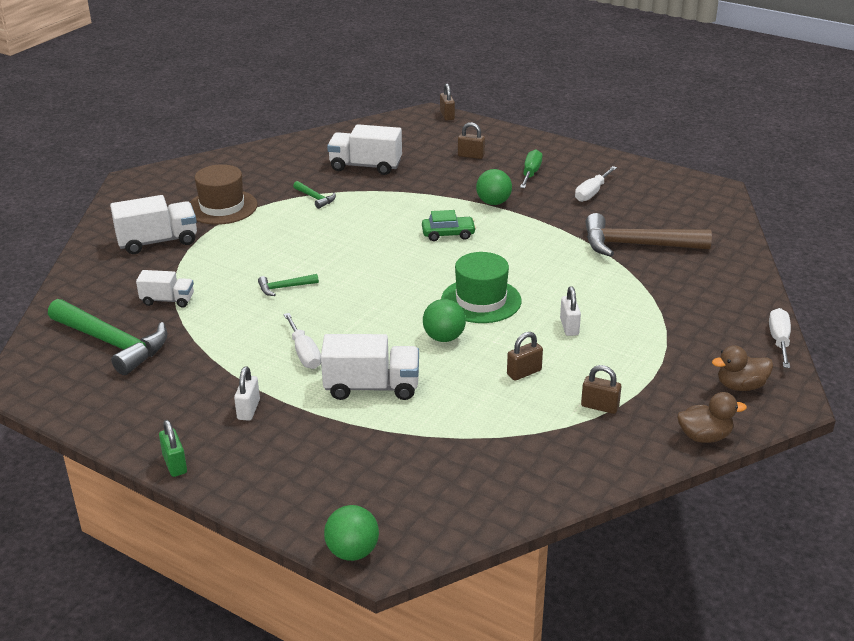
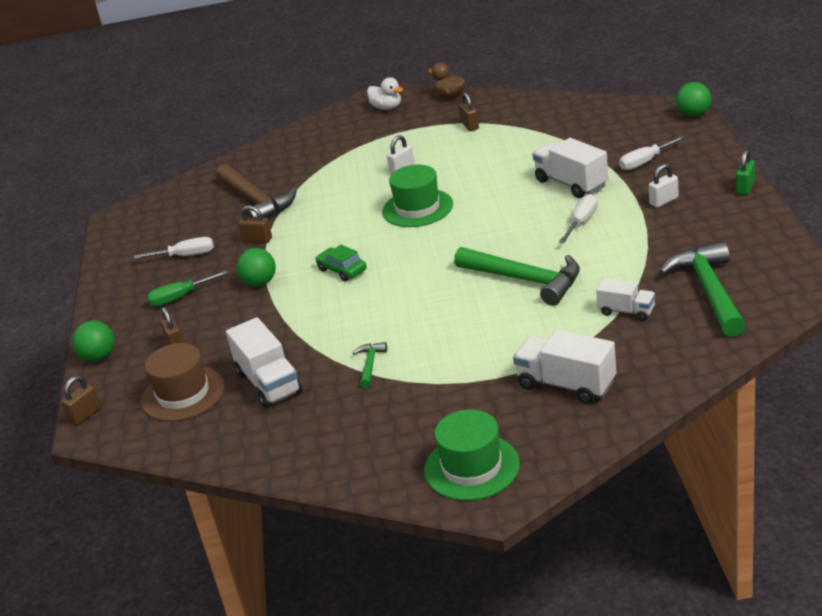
camera: 125 degrees left, 0 degrees up
white truck [136,270,194,308] -> white truck turned 150 degrees clockwise [596,278,656,321]
brown hat [190,164,258,225] -> brown hat moved to [141,343,225,422]
green hammer [258,274,319,296] -> green hammer [454,247,580,306], size x2.21
green ball [423,299,466,342] -> green ball moved to [73,320,114,361]
brown padlock [507,332,543,381] -> brown padlock moved to [239,205,272,243]
brown duck [712,345,773,391] -> white duck [367,77,403,110]
white screwdriver [769,308,791,368] -> white screwdriver moved to [619,136,685,170]
none -> green hat [424,409,520,501]

